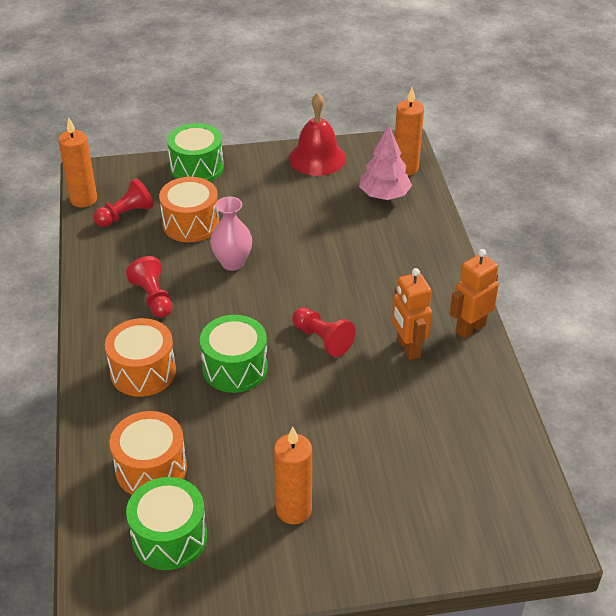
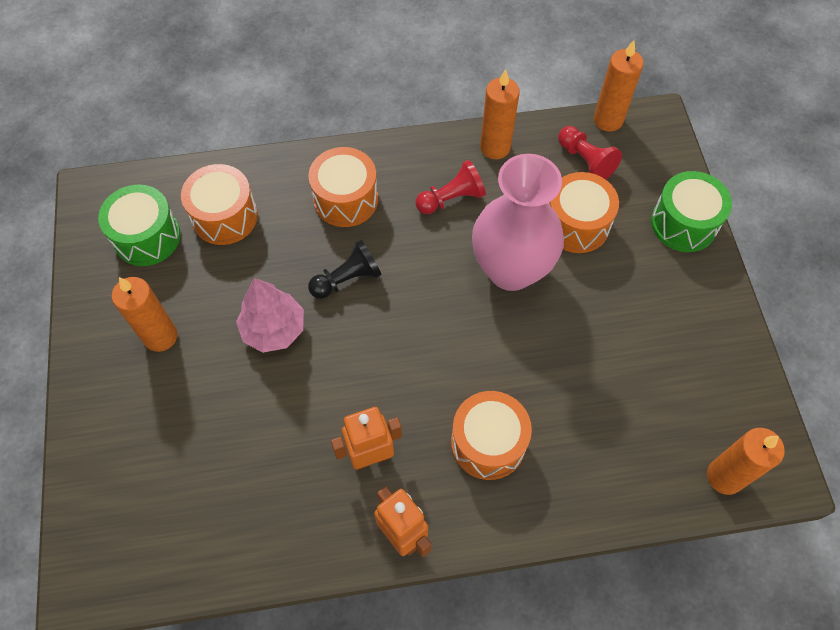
camera: 90 degrees right, 20 degrees up
green drum [200,315,268,393] -> black pawn [308,239,382,299]
pink vase [210,196,252,271] -> pink vase [472,154,564,291], size x1.81
red bell [289,93,346,176] -> none
red pawn [292,307,356,357] -> none
pink tree [359,125,412,200] -> pink tree moved to [236,278,304,353]
none -> orange drum [451,391,532,480]
none -> orange candle [480,69,520,159]

